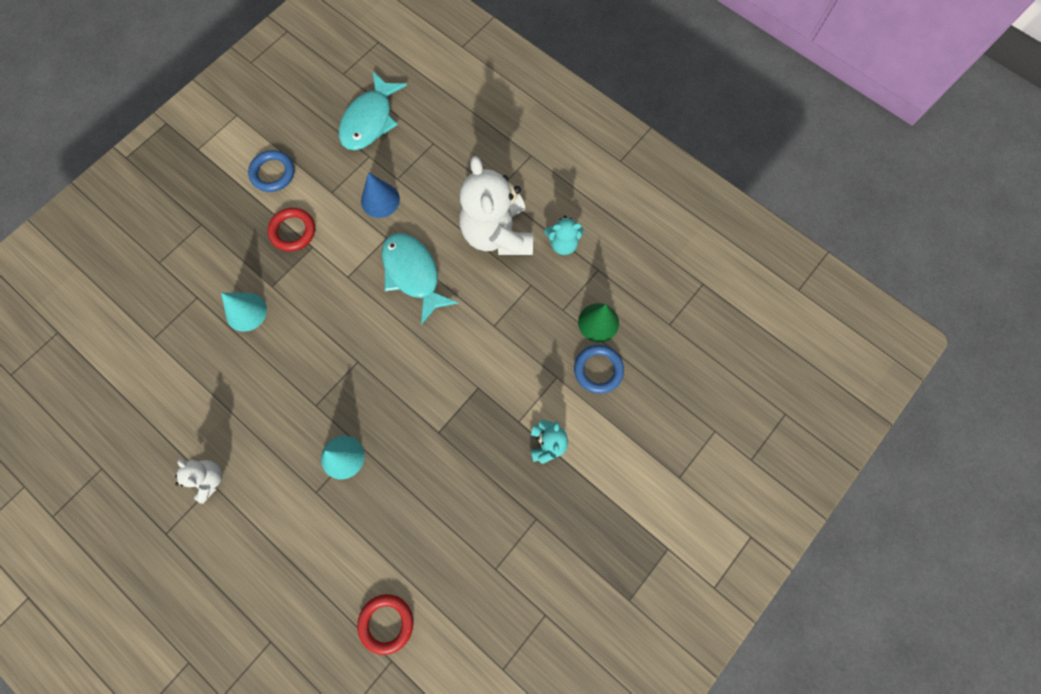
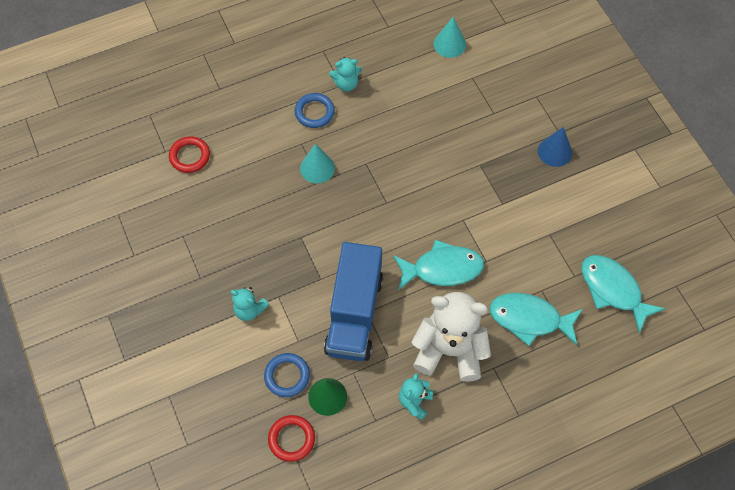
camera: 115 degrees right, 10 degrees down
white teddy bear [175,459,223,504] -> turquoise teddy bear [329,57,362,92]
turquoise cone [221,293,267,332] -> turquoise cone moved to [434,17,466,58]
blue ring [248,150,295,192] -> blue ring moved to [295,93,335,128]
red ring [268,208,315,251] -> red ring moved to [268,415,315,462]
blue cone [361,172,400,218] -> blue cone moved to [538,127,572,167]
none -> blue truck [324,242,383,361]
none -> turquoise fish [490,293,583,346]

